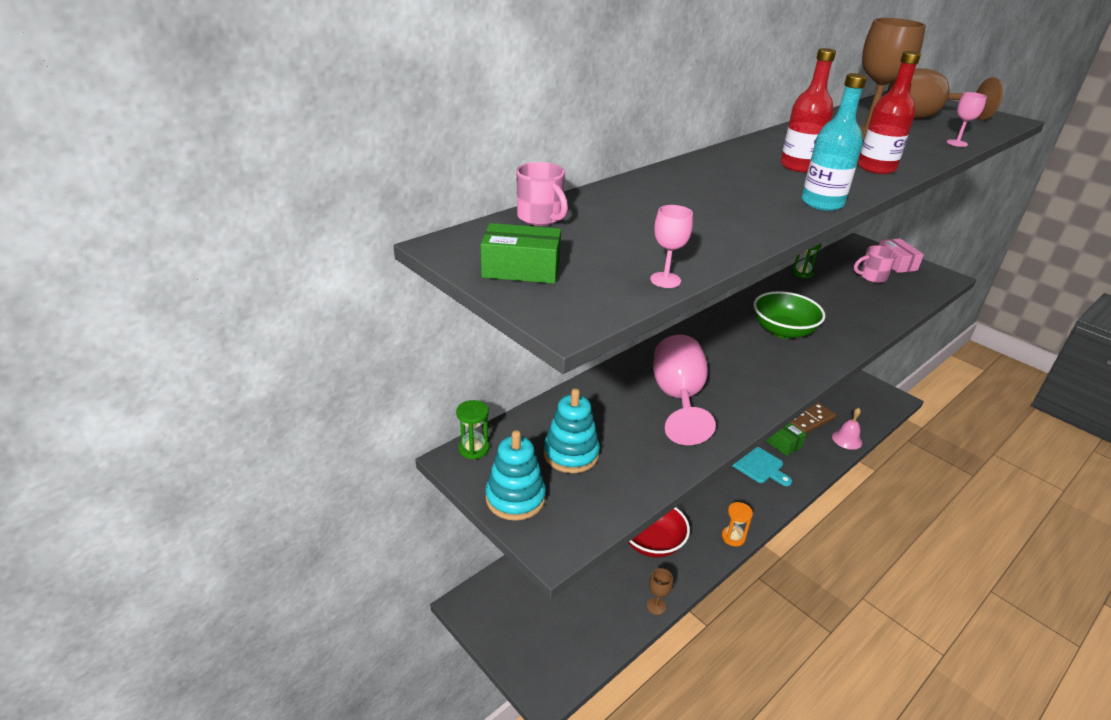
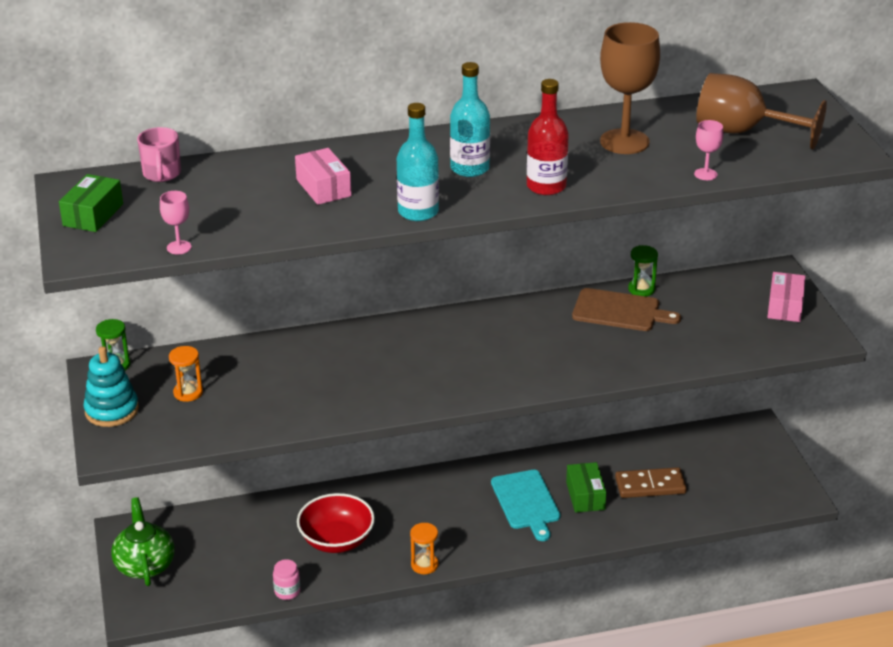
camera: 30 degrees right, 0 degrees up
green box [481,223,561,284] -> green box turned 75 degrees clockwise [59,174,123,232]
turquoise stacking toy [544,389,600,473] -> orange hourglass [169,346,203,402]
brown goblet [647,568,673,615] -> pink jar [273,559,300,600]
pink goblet [653,335,716,445] -> none
green bowl [753,291,825,339] -> none
red bottle [780,48,836,172] -> turquoise bottle [450,62,490,177]
pink bell [832,408,862,450] -> none
pink mug [854,246,897,283] -> none
none -> green teapot [111,497,175,586]
none -> pink box [295,148,352,205]
none -> brown cutting board [572,288,681,331]

